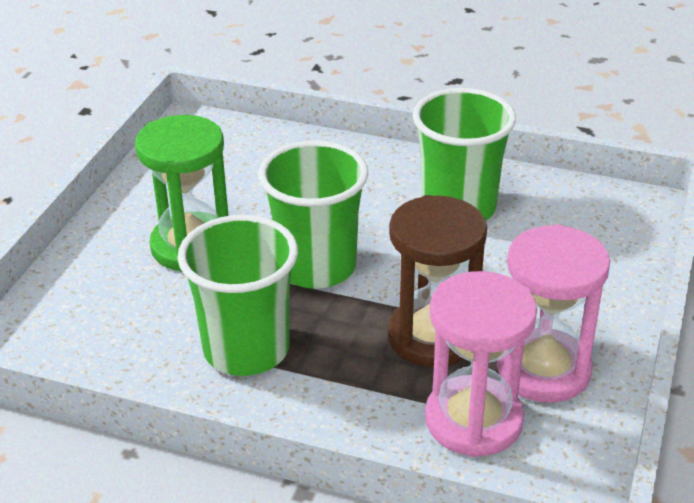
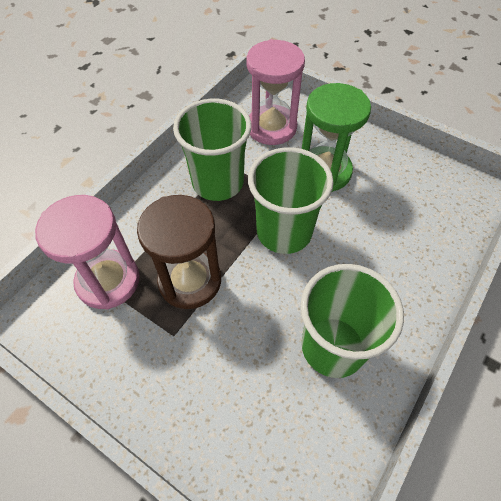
camera: 105 degrees right, 20 degrees up
pink hourglass [497,224,610,403] -> pink hourglass moved to [247,39,305,145]

